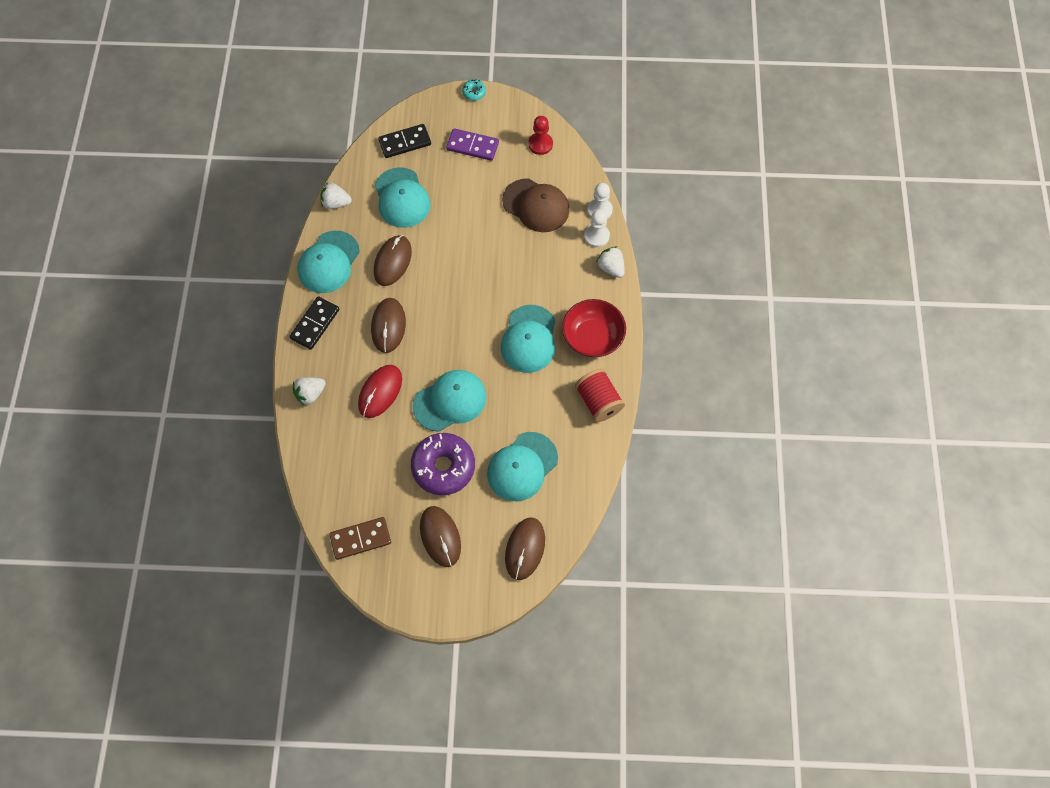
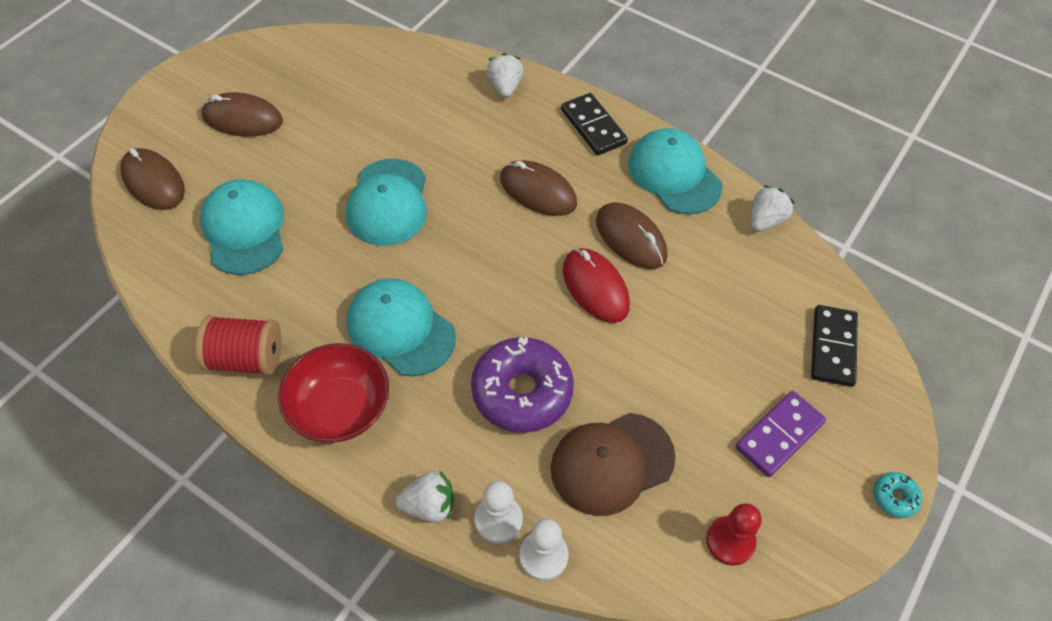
camera: 120 degrees right, 10 degrees down
brown domino [329,517,391,560] -> none
red mouse [358,365,402,418] -> red mouse moved to [563,248,630,323]
turquoise cap [375,167,431,228] -> none
purple donut [411,433,475,495] -> purple donut moved to [471,337,574,433]

